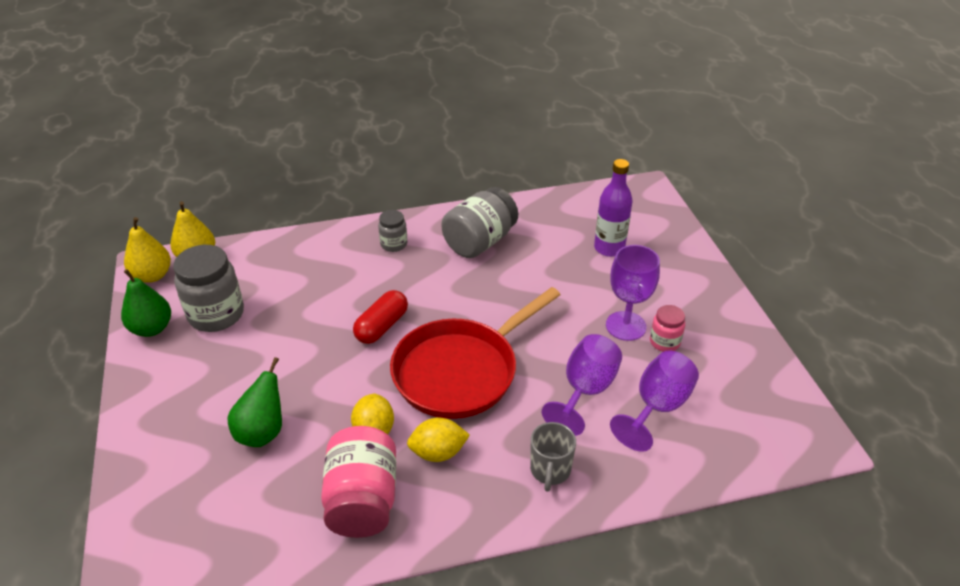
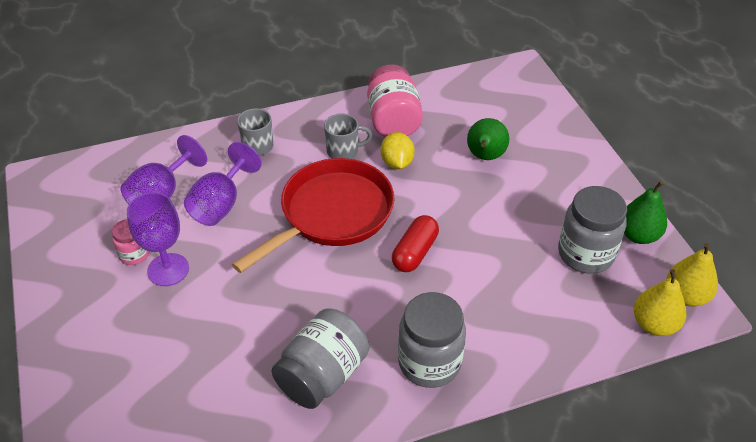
camera: 175 degrees right, 5 degrees up
grey jar [378,210,407,252] -> grey jar [398,292,466,388], size x1.88
yellow lemon [407,417,470,462] -> grey mug [324,114,372,159]
purple bottle [594,159,633,257] -> none

